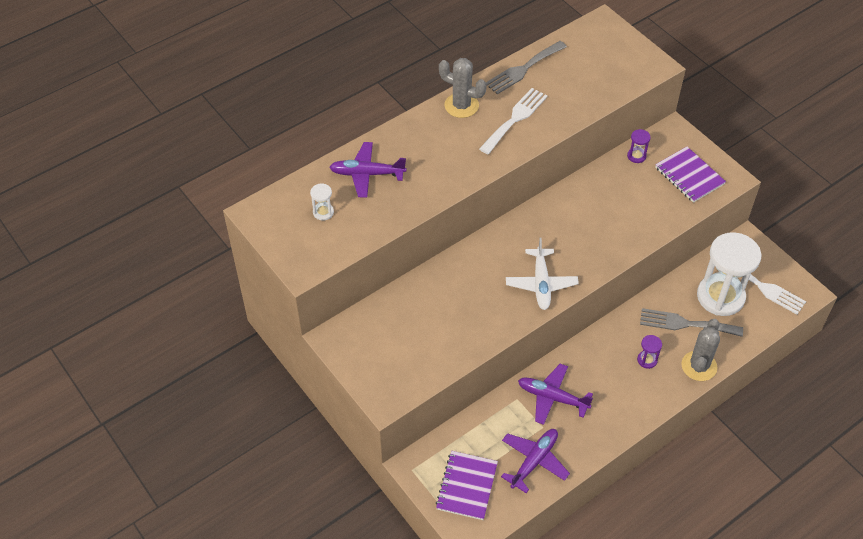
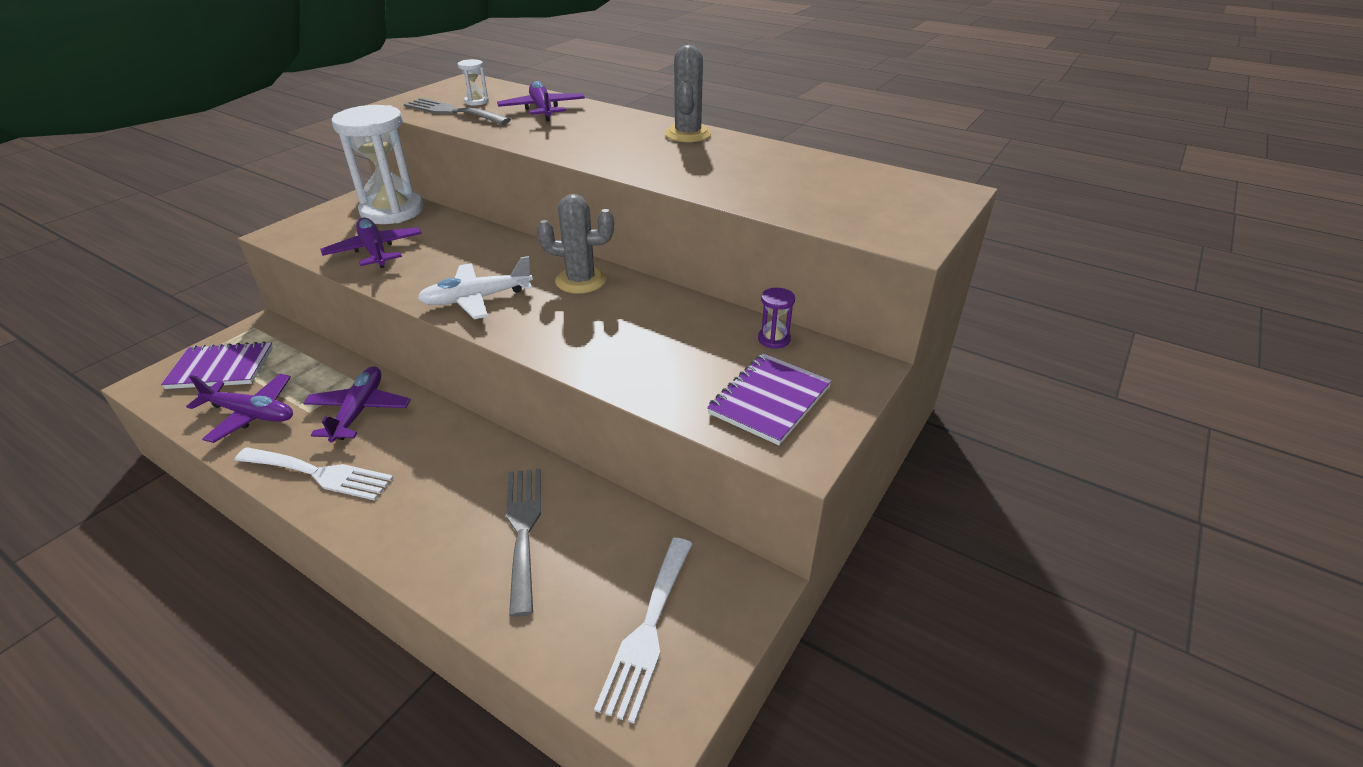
camera: 70 degrees right, 15 degrees down
white fork [479,88,548,154] -> white fork moved to [235,447,394,500]
grey fork [486,41,567,94] -> grey fork moved to [404,98,511,125]
purple hourglass [637,335,662,369] -> none
grey cactus [681,319,720,381] -> grey cactus moved to [537,194,614,294]
white hourglass [697,232,761,316] -> white hourglass moved to [332,105,424,224]
none -> purple plane [320,218,422,268]

